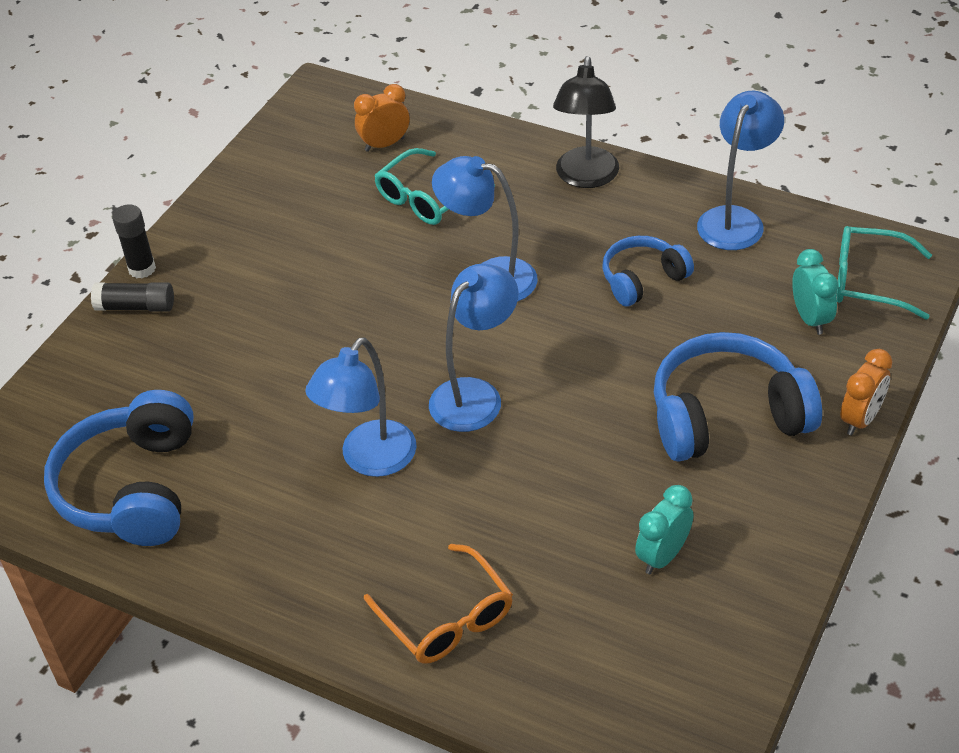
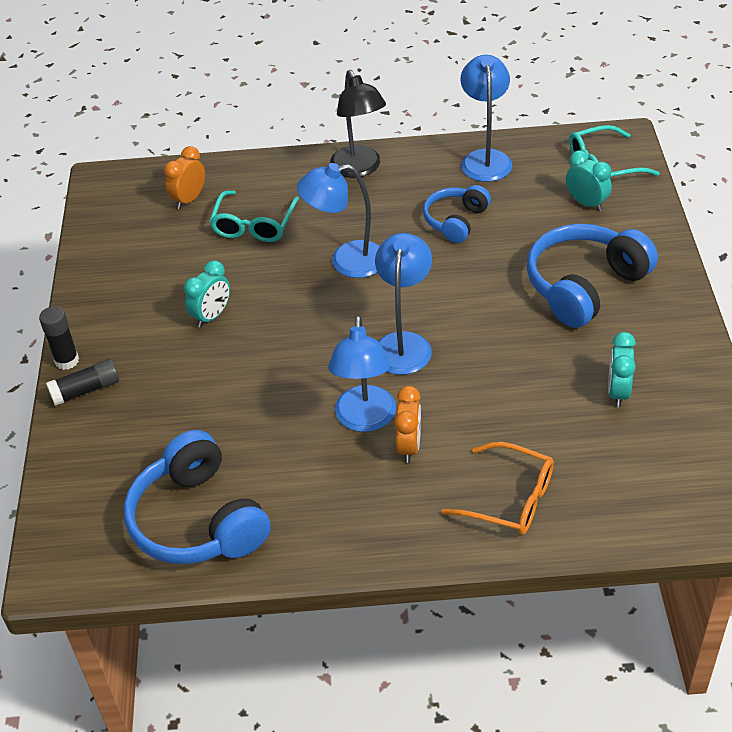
camera: 30 degrees left, 0 degrees up
orange clock [840,349,893,435] -> orange clock moved to [394,386,421,463]
none -> turquoise clock [184,260,230,328]

